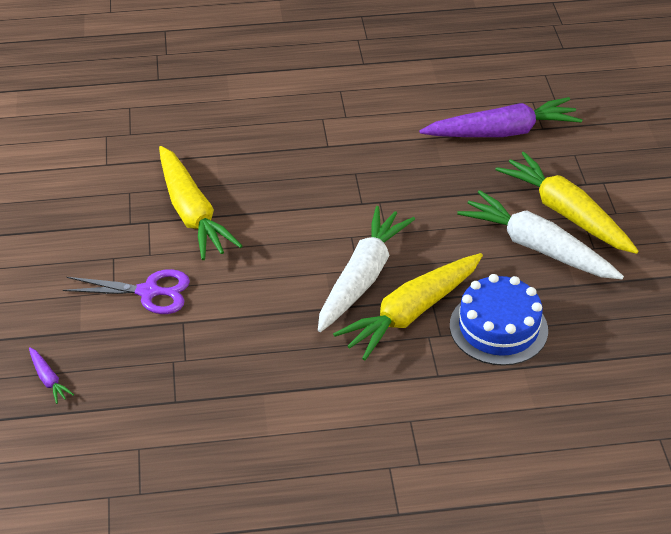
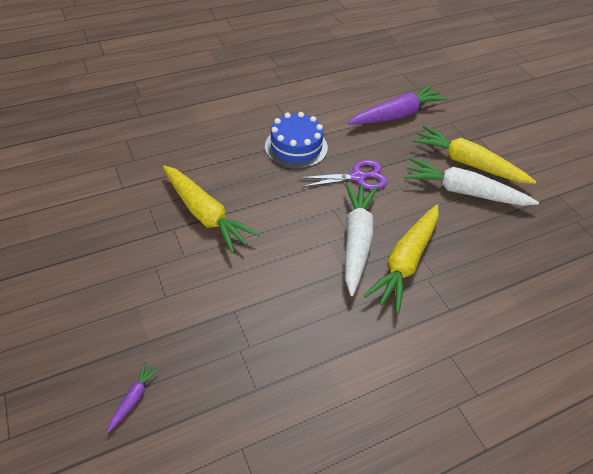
camera: 20 degrees left, 5 degrees up
purple carrot [29,347,74,404] -> purple carrot turned 105 degrees counterclockwise [107,362,160,433]
purple scissors [63,269,190,314] -> purple scissors moved to [299,160,387,190]
blue cake [450,274,548,366] -> blue cake moved to [265,112,328,169]

